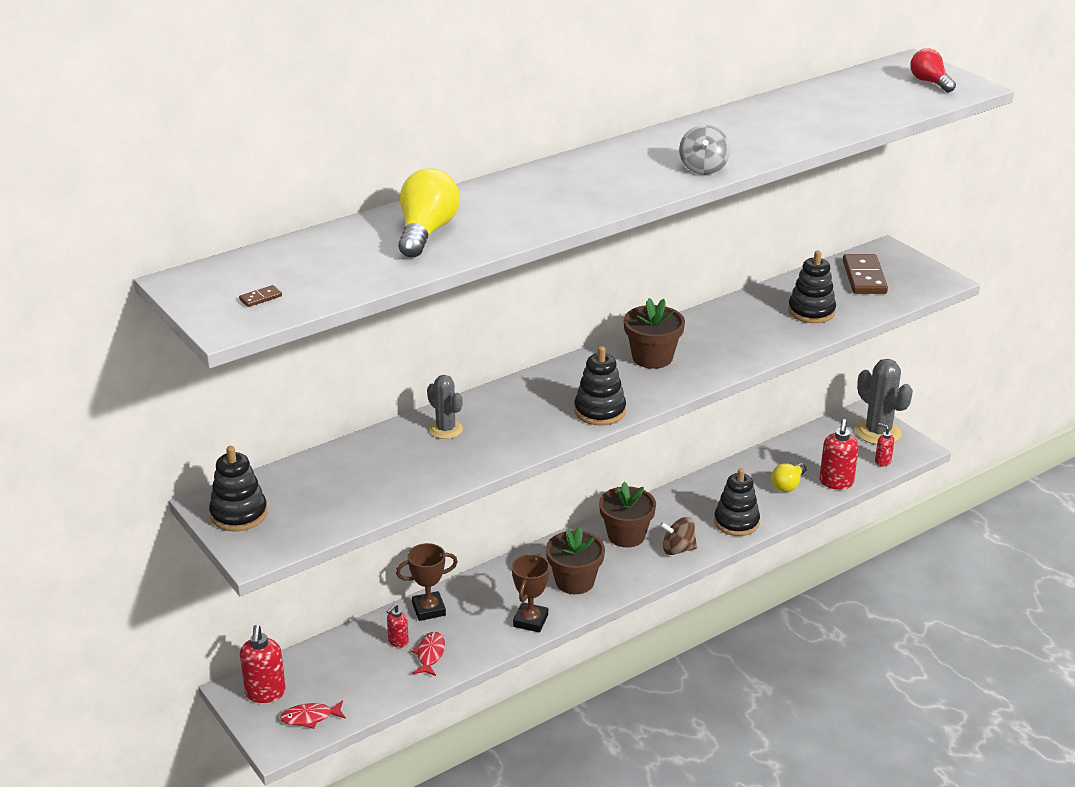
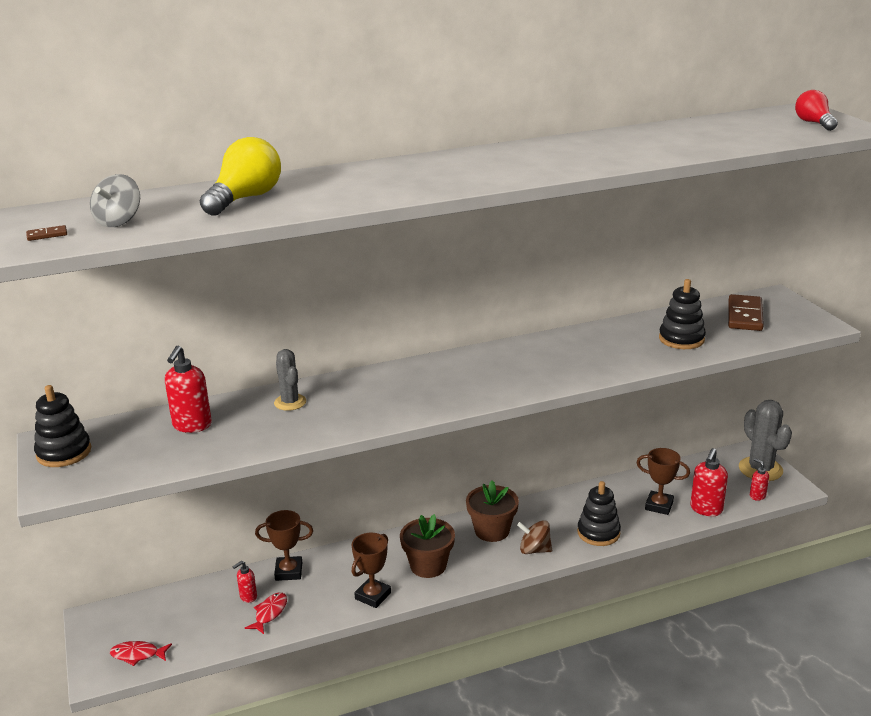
camera: 15 degrees right, 5 degrees down
red soap dispenser [240,625,286,703] -> red soap dispenser moved to [165,346,212,433]
black stacking toy [574,346,626,426] -> none
brown flower pot [624,298,685,369] -> none
grey spinning top [679,125,730,175] -> grey spinning top moved to [90,174,140,227]
yellow light bulb [771,463,807,492] -> brown trophy [636,448,690,515]

